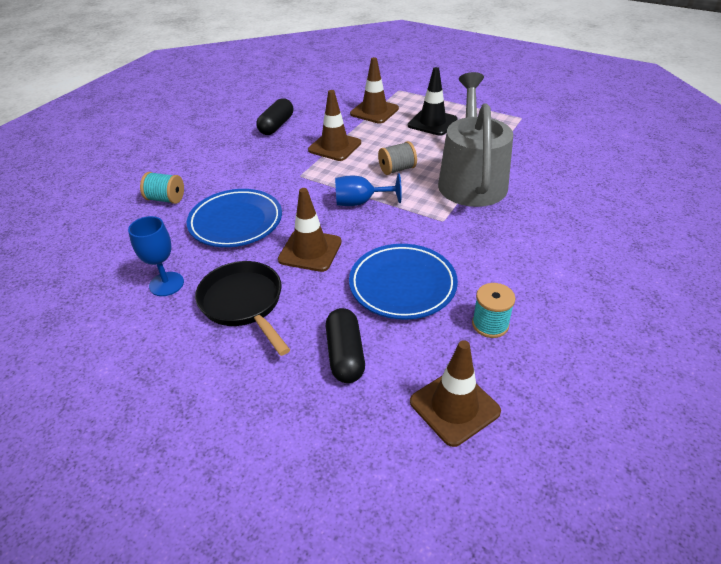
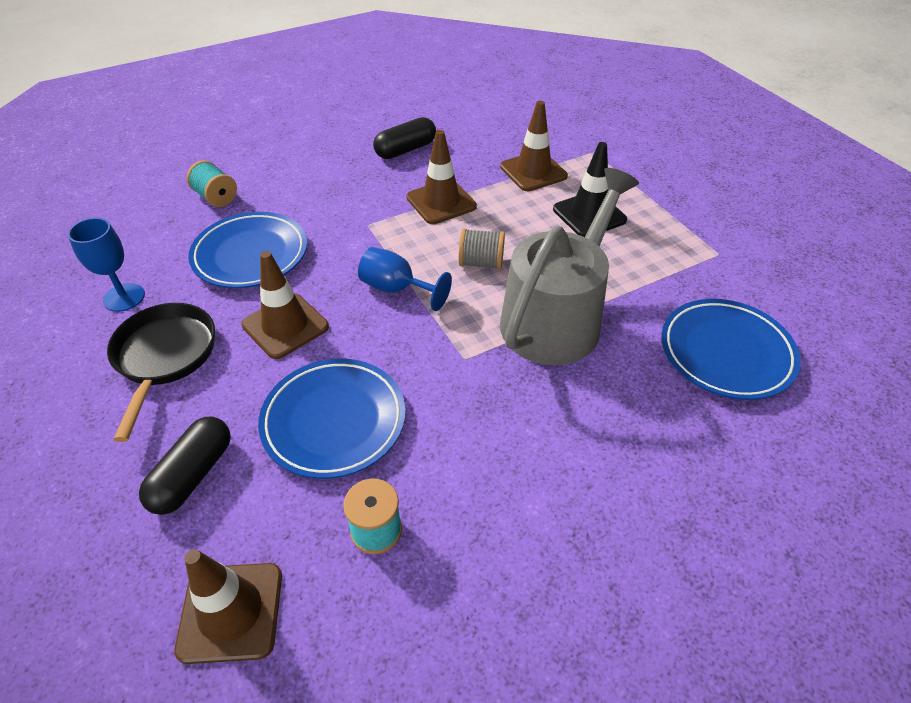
camera: 30 degrees right, 5 degrees up
none -> blue plate [661,299,801,400]

